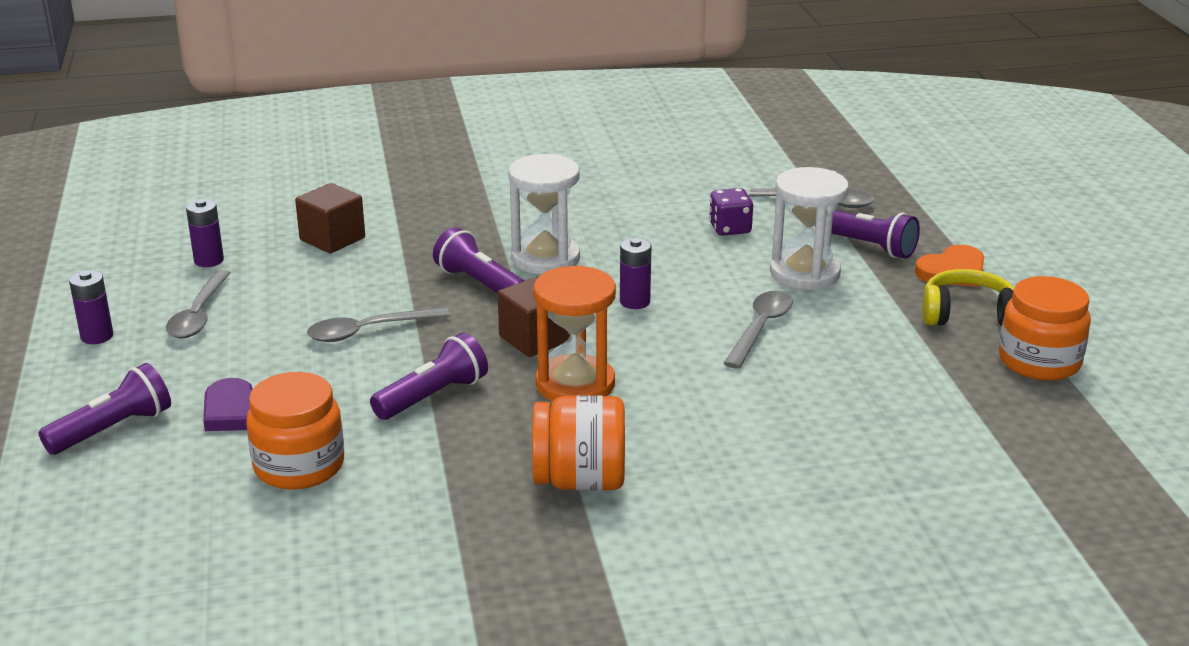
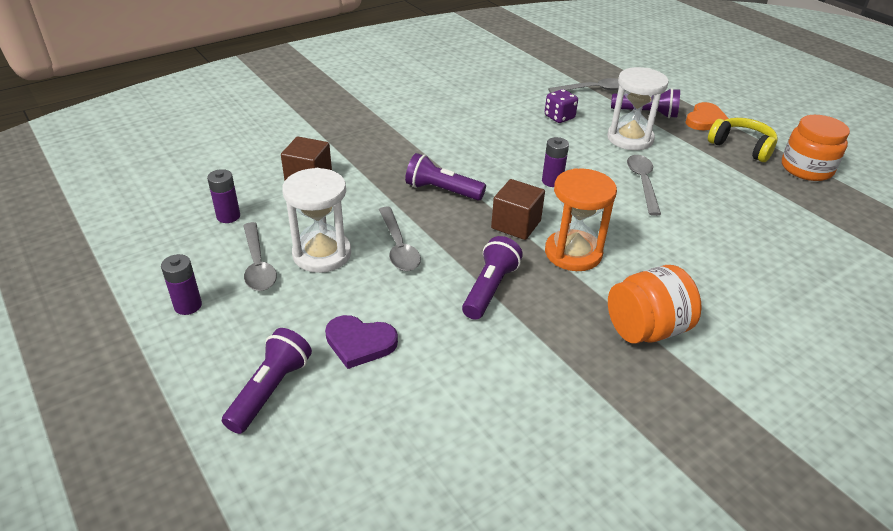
camera: 25 degrees left, 10 degrees up
orange jar [246,372,344,490] -> none
grey spoon [307,307,451,342] -> grey spoon turned 60 degrees counterclockwise [379,206,421,271]
white hourglass [508,154,580,274] -> white hourglass moved to [282,168,351,273]
yellow headphones [923,269,1014,326] -> yellow headphones turned 60 degrees clockwise [708,118,778,162]

